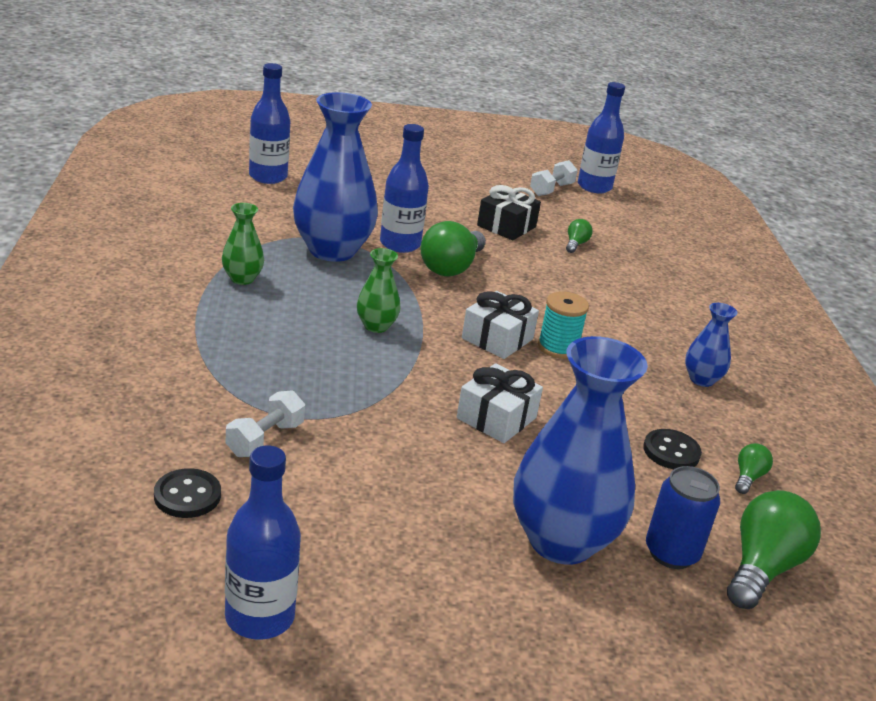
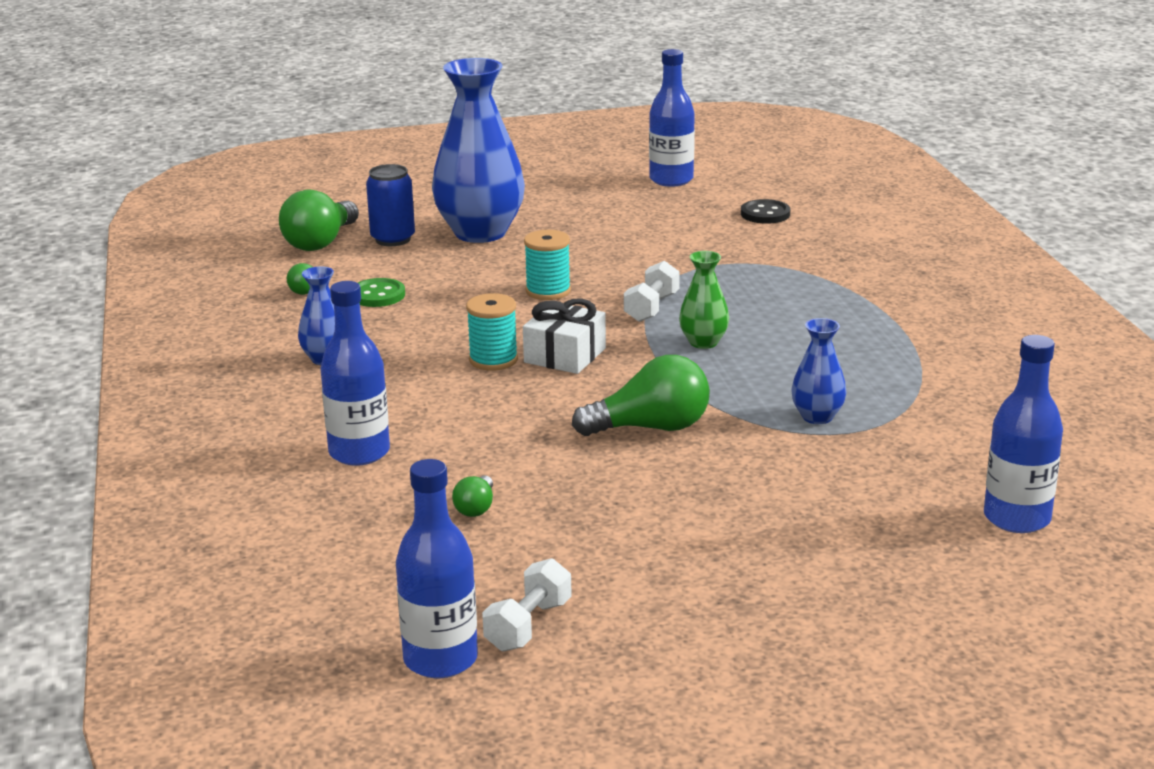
camera: 175 degrees right, 5 degrees down
green vase [222,203,264,285] -> none
white dumbbell [226,390,305,457] -> white dumbbell moved to [624,261,680,322]
blue vase [293,92,378,262] -> blue vase [791,318,847,424], size x0.47
blue bottle [380,124,429,253] -> blue bottle moved to [320,281,390,466]
green light bulb [421,221,486,276] -> green light bulb turned 60 degrees clockwise [572,355,710,436]
white gift [457,363,543,443] -> turquoise spool [524,230,571,300]
black gift [477,185,541,240] -> none
black button [643,429,702,469] -> green button [358,278,405,307]

